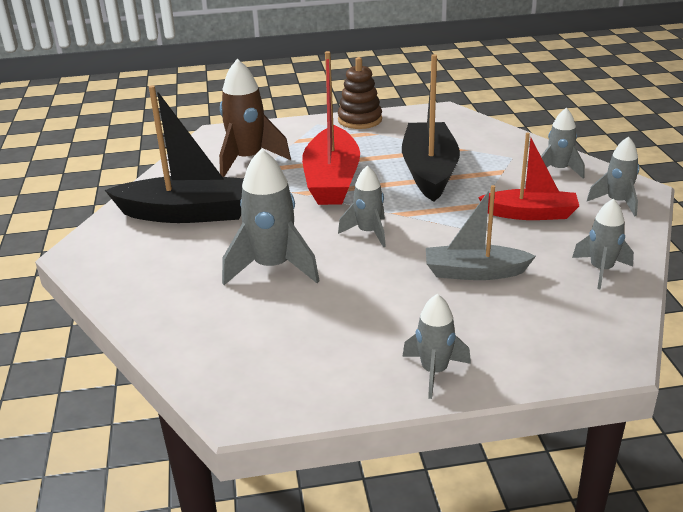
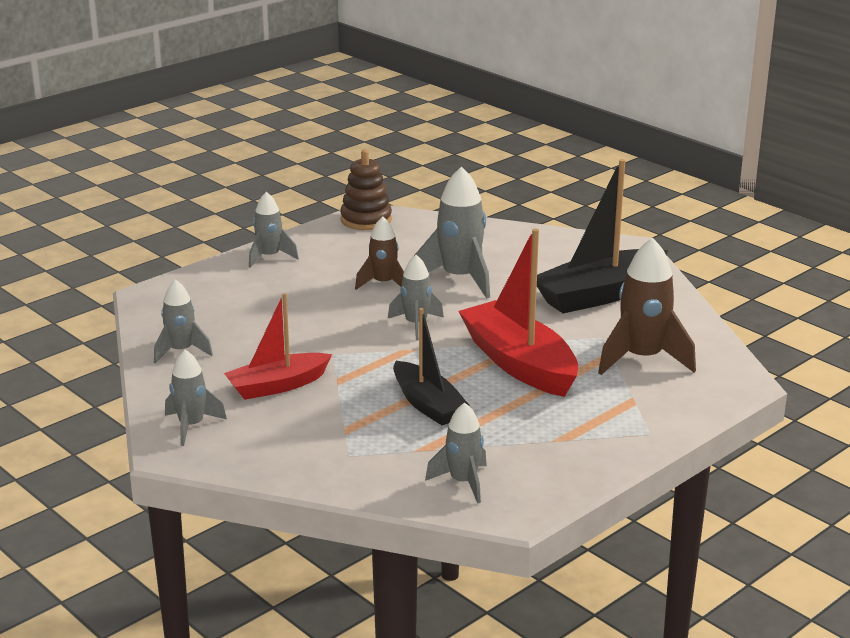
camera: 145 degrees right, 5 degrees down
brown stacking toy [338,57,382,129] -> brown stacking toy moved to [340,149,392,230]
black boat [402,54,460,202] -> black boat [393,308,469,425], size x0.64
grey boat [426,185,536,280] -> none
grey rocket [541,108,584,178] -> grey rocket moved to [425,402,487,503]
none -> brown rocket [355,216,404,290]

